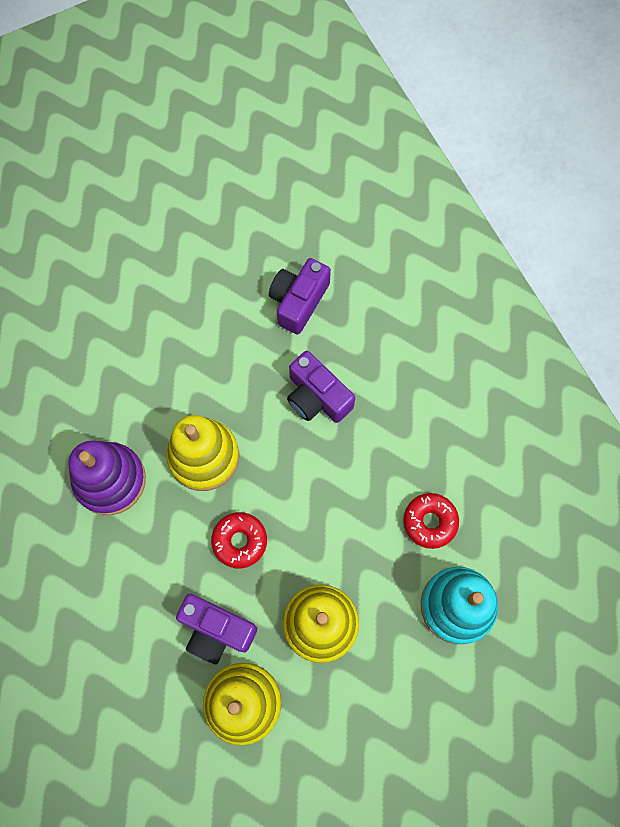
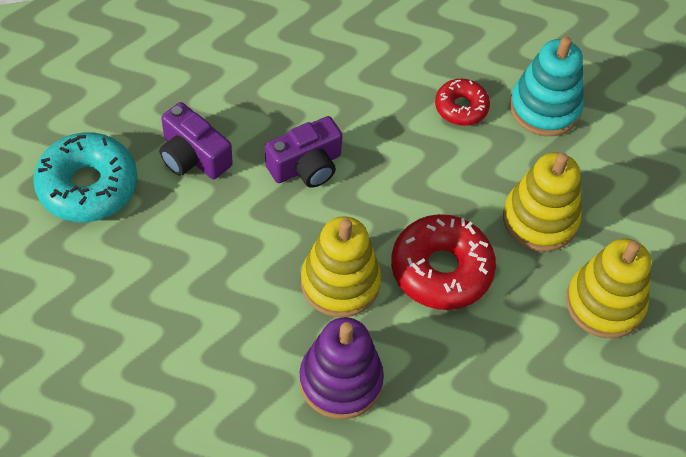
camera: 80 degrees left, 15 degrees down
purple camera [176,594,257,665] -> none
red donut [211,512,267,568] -> red donut [391,214,496,310], size x1.74
none -> turquoise donut [33,132,137,222]

